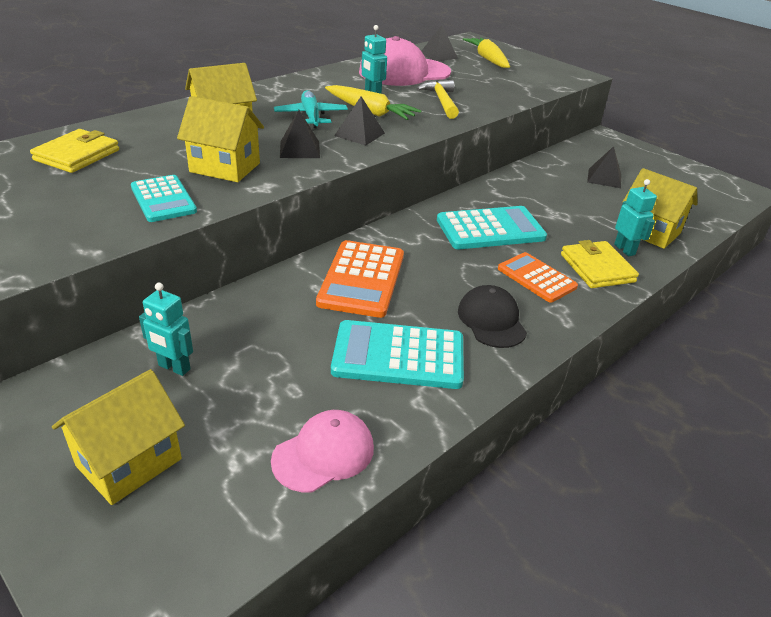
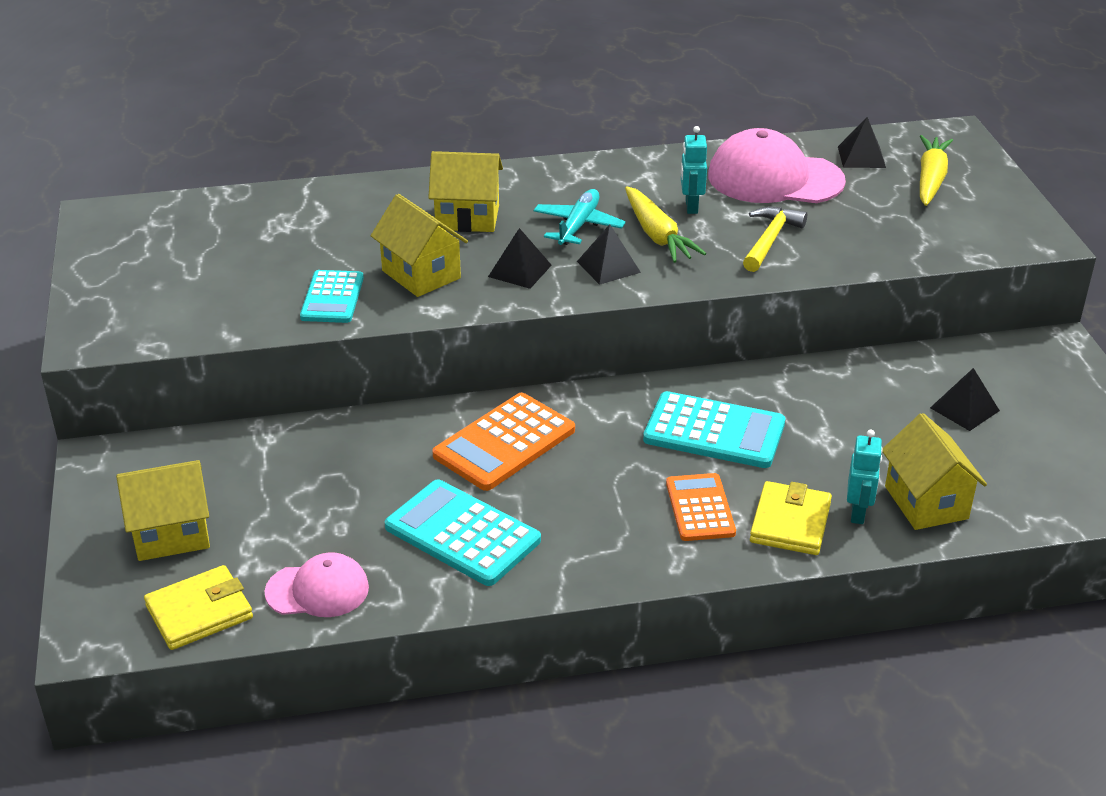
camera: 35 degrees right, 0 degrees up
yellow wallet [30,129,119,173] -> yellow wallet moved to [144,565,253,650]
turquoise robot [139,283,193,376] -> none
black cap [458,285,527,348] -> none

